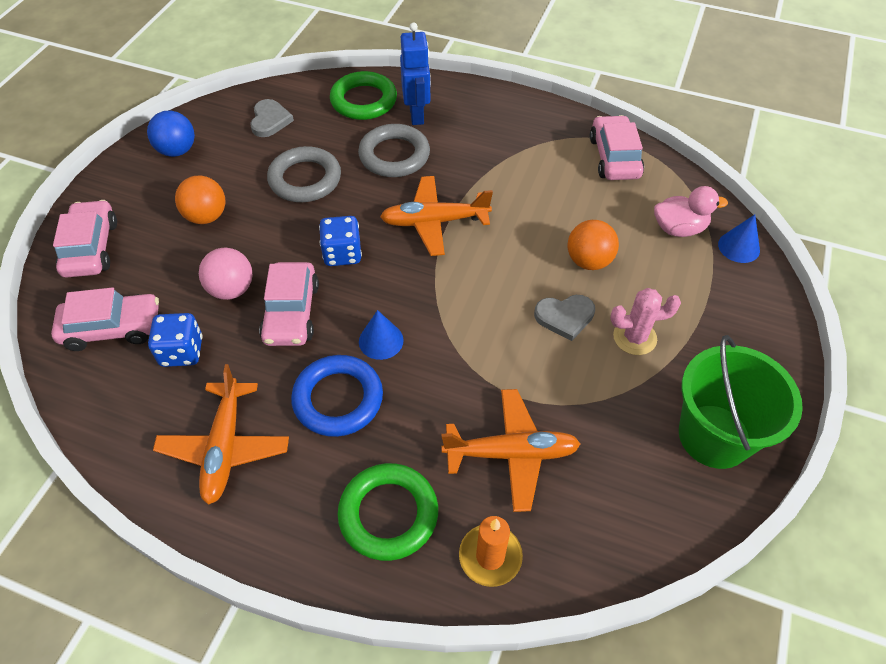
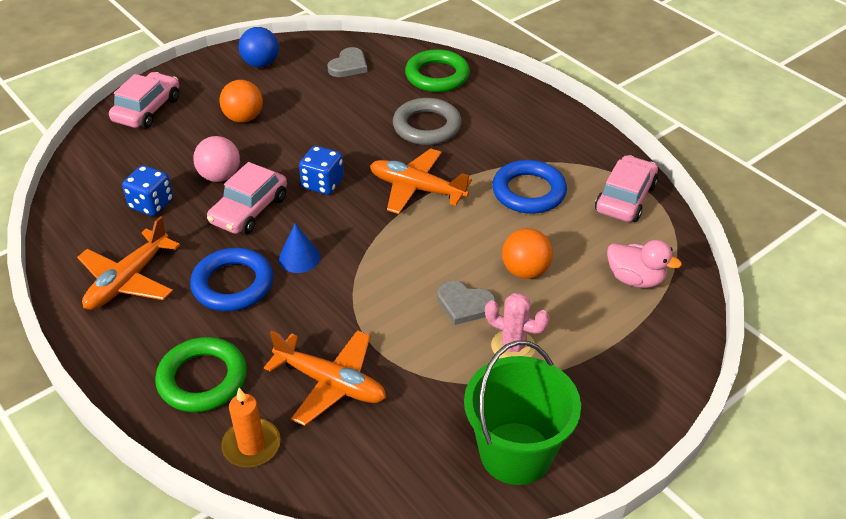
camera: 30 degrees right, 10 degrees down
pink car [51,287,159,351] -> none
grey ring [267,146,341,202] -> none
blue robot [400,22,431,125] -> none
blue cone [718,214,760,263] -> none
none -> blue ring [492,160,567,214]

